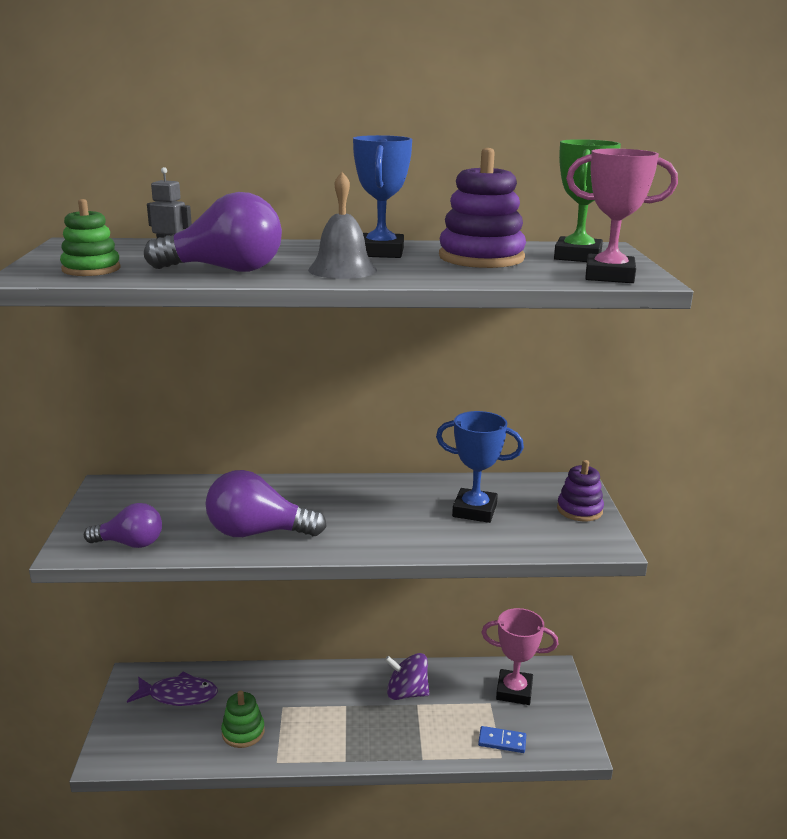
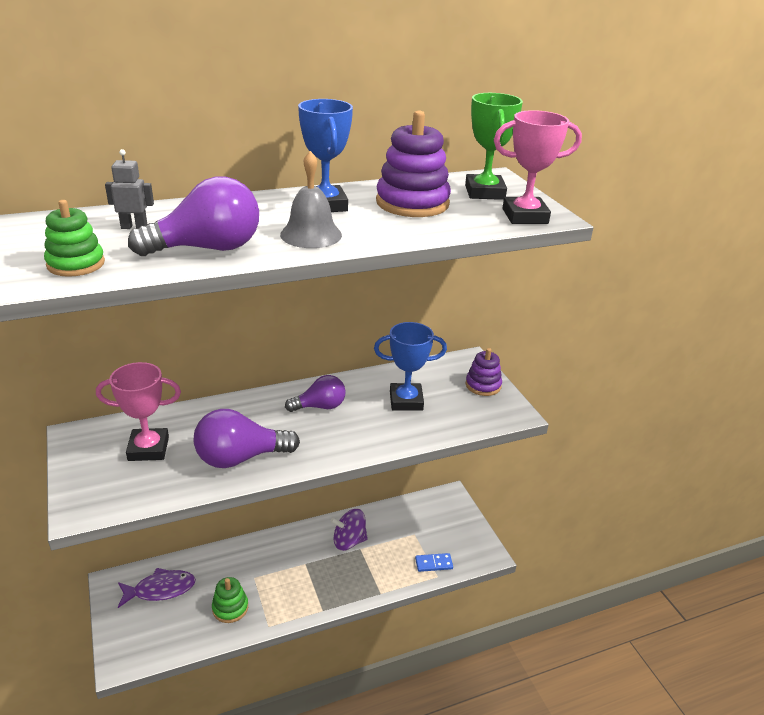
camera: 20 degrees left, 10 degrees up
purple light bulb [84,503,162,548] -> purple light bulb moved to [285,375,346,412]
pink trophy [481,608,558,705] -> pink trophy moved to [96,362,181,461]

